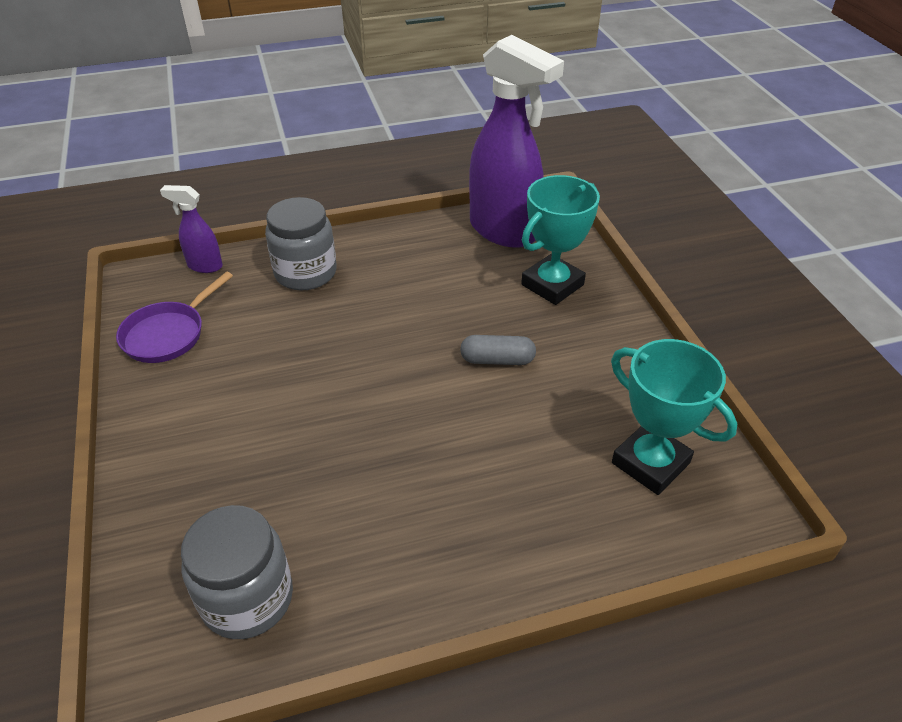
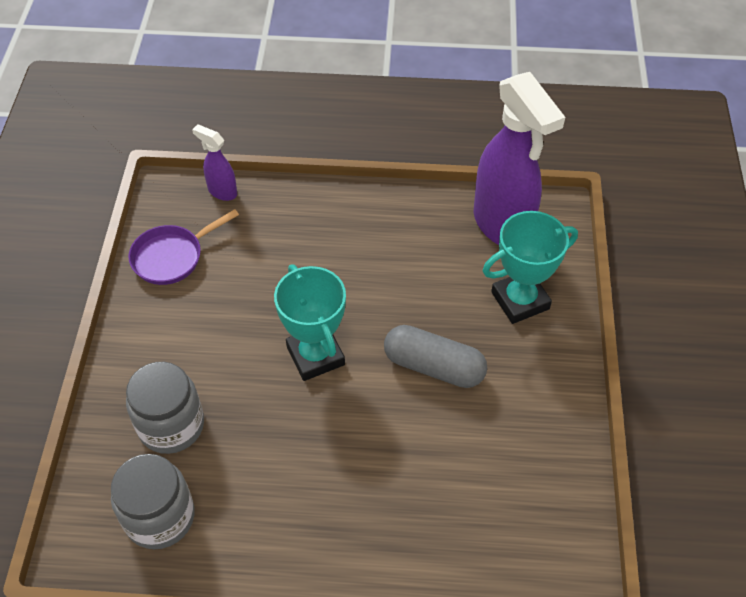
camera: 20 degrees right, 10 degrees up
grey jar [265,197,337,290] -> grey jar moved to [126,362,204,454]
grey capsule [460,335,536,365] -> grey capsule [384,325,487,388], size x1.55
turquoise trophy [611,339,737,495] -> turquoise trophy moved to [274,264,346,381]

